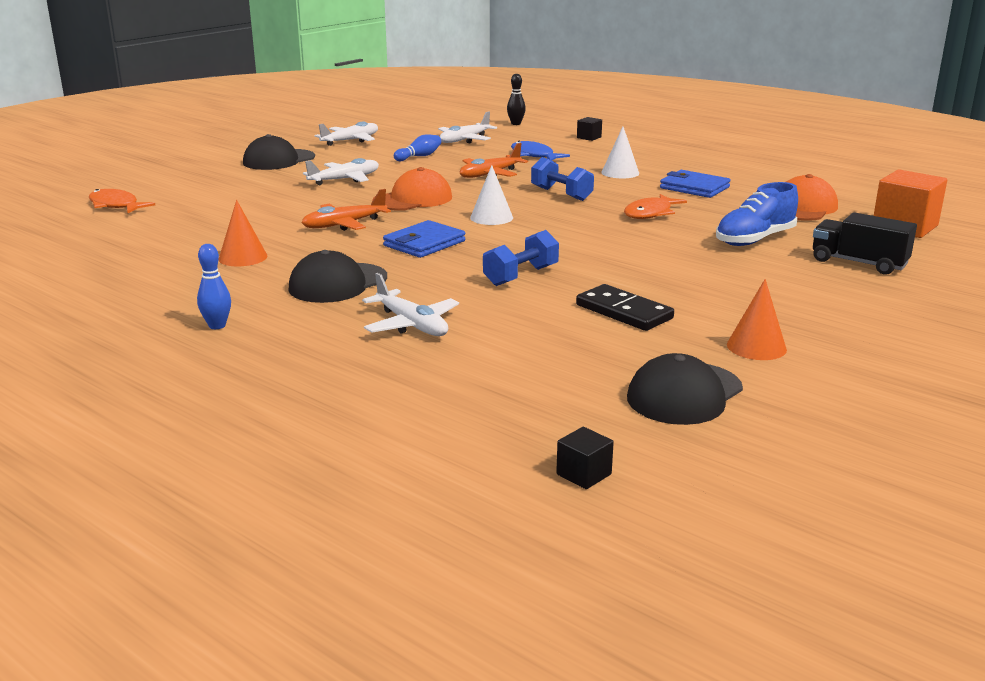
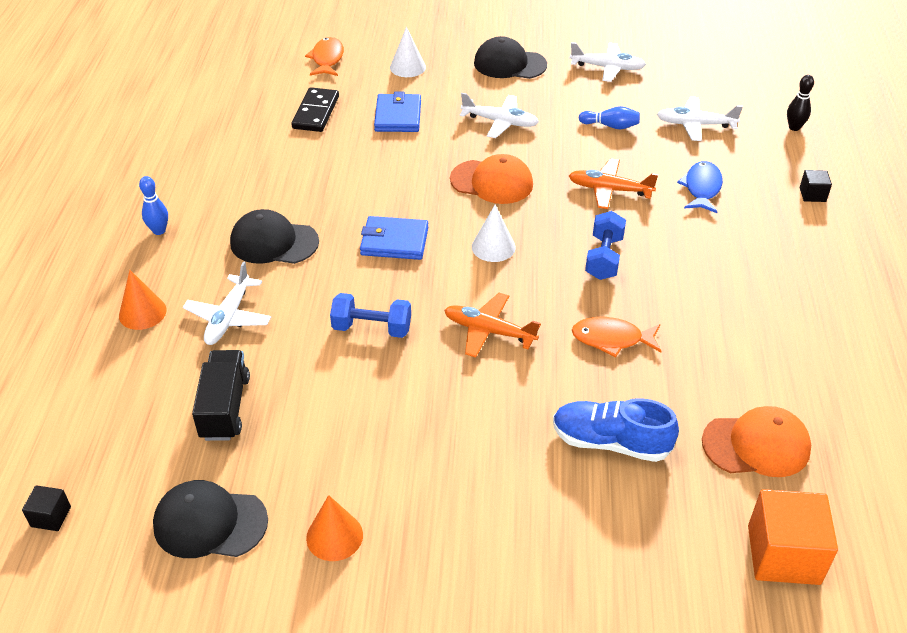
camera: 55 degrees right, 20 degrees up
orange cone [219,200,267,266] -> orange cone moved to [119,270,167,330]
orange plane [302,189,391,231] -> orange plane moved to [444,293,541,358]
black domino [576,284,674,331] -> black domino moved to [291,87,339,132]
white cone [601,127,639,178] -> white cone moved to [390,27,426,77]
blue wallet [660,170,731,198] -> blue wallet moved to [374,91,421,132]
black truck [813,212,917,275] -> black truck moved to [192,350,250,441]

